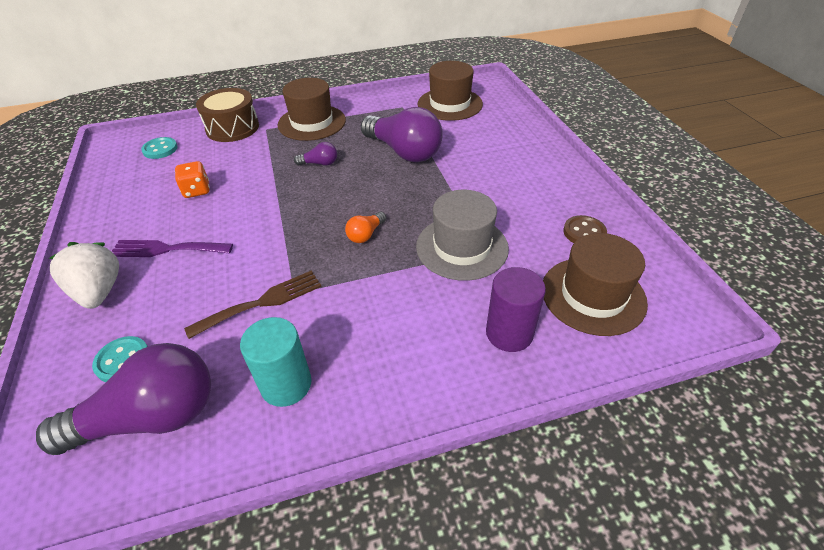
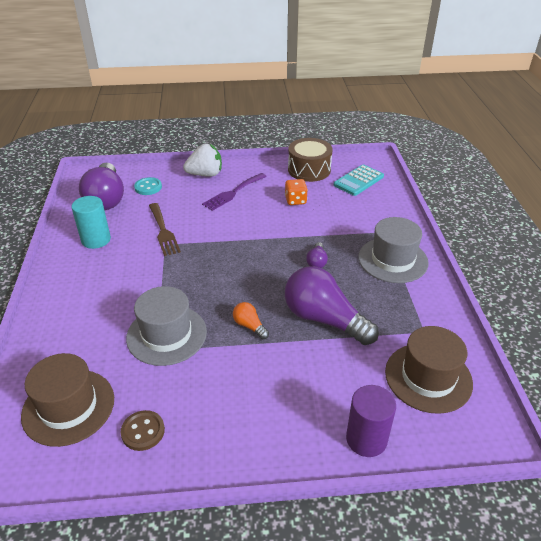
camera: 100 degrees right, 5 degrees down
purple fork [112,240,233,257] -> purple fork turned 150 degrees counterclockwise [202,173,267,211]
turquoise button [141,137,178,159] -> turquoise calculator [334,165,384,196]
brown drum [196,88,259,142] -> brown drum moved to [288,138,332,182]
brown hat [278,78,346,141] -> grey hat [358,217,429,283]
orange light bulb [345,212,386,243] -> orange light bulb moved to [233,302,269,339]
purple light bulb [361,107,443,162] -> purple light bulb turned 75 degrees clockwise [285,266,379,345]
purple cylinder [486,267,546,352] -> purple cylinder moved to [346,385,396,457]

